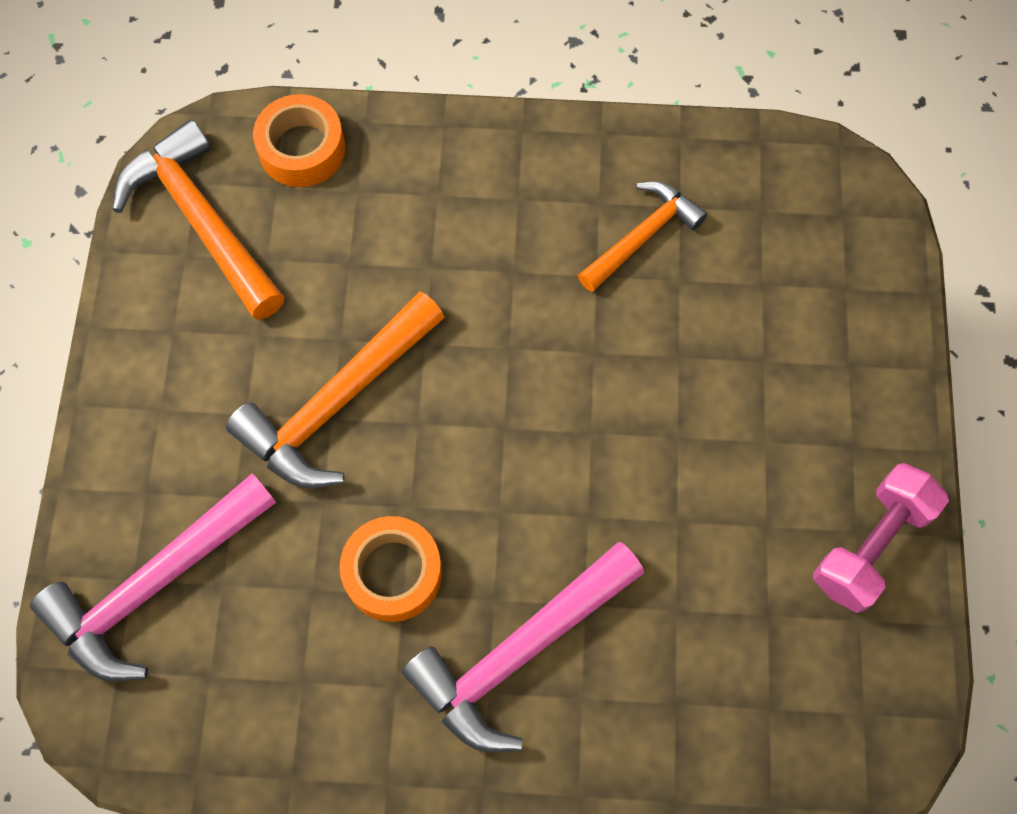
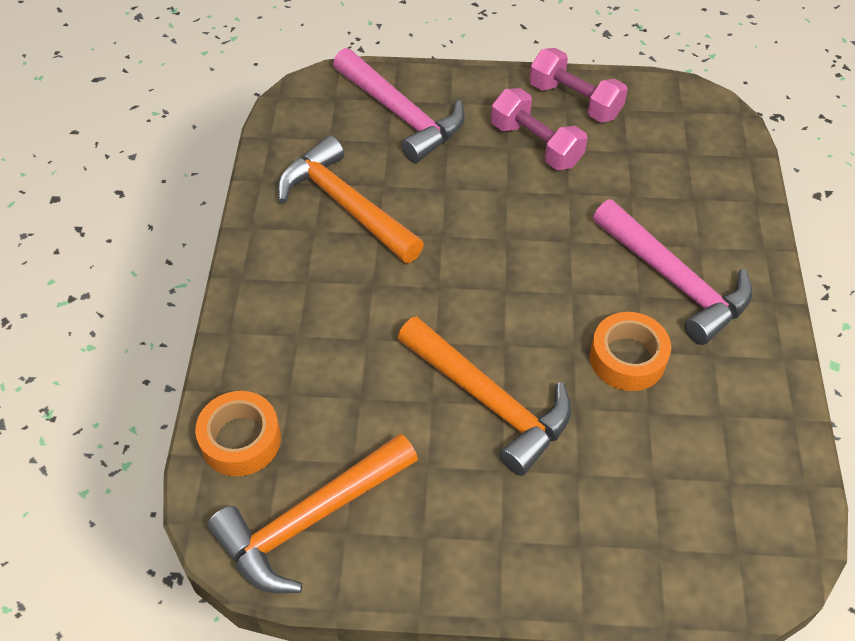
camera: 90 degrees left, 15 degrees down
pink hammer [30,473,276,682] -> pink hammer moved to [333,48,465,163]
orange hammer [578,181,707,292] -> orange hammer [278,136,424,263], size x1.58
none -> pink dumbbell [491,88,587,170]

